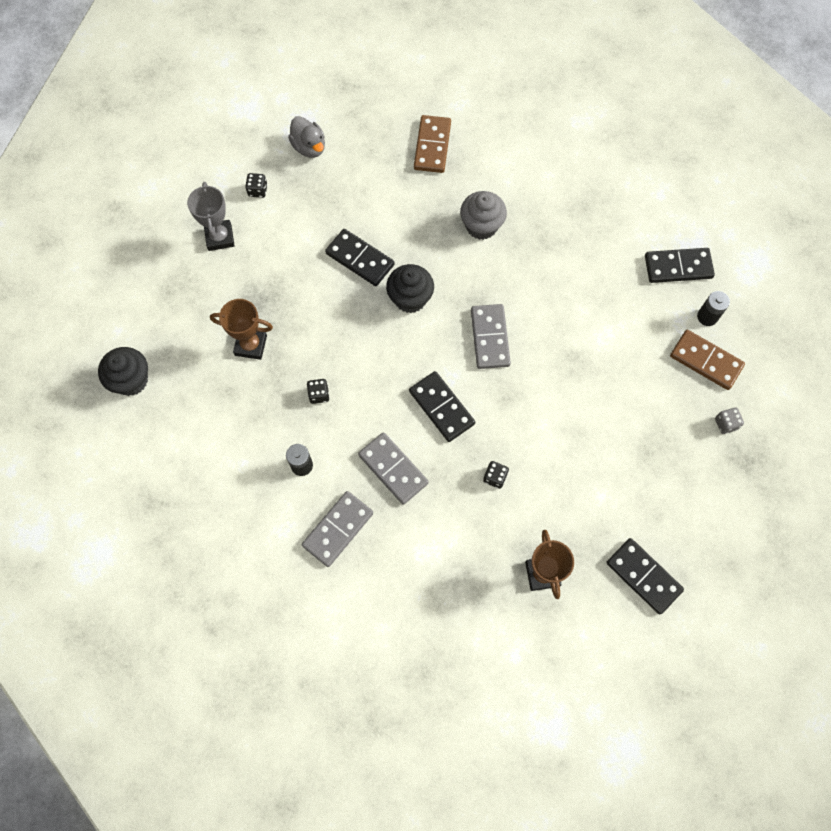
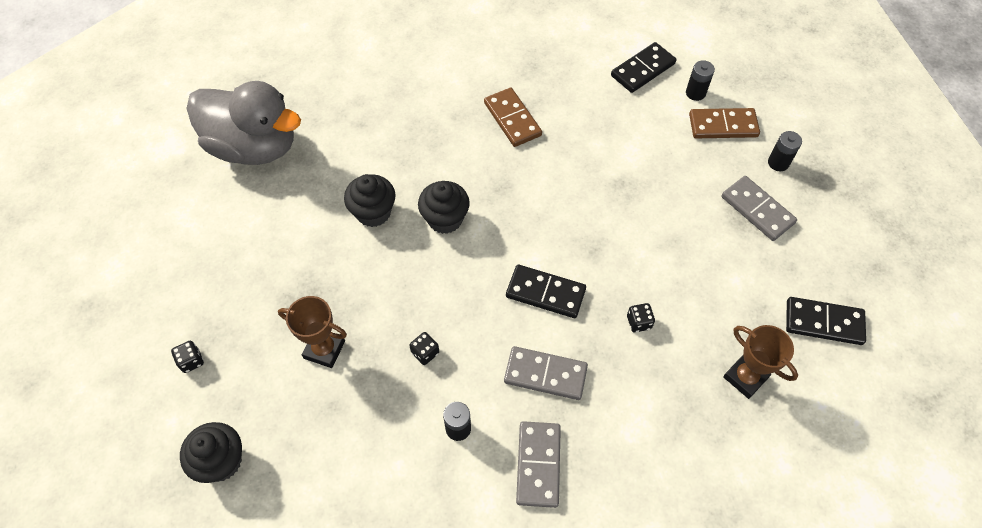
camera: 35 degrees left, 10 degrees down
grey trophy [187,182,235,251] -> none
brown trophy [210,299,273,360] -> brown trophy turned 45 degrees clockwise [278,296,347,368]
black dice [245,173,268,198] -> black dice moved to [171,341,204,373]
grey duck [288,116,325,158] -> grey duck [186,81,301,165], size x2.19
black domino [325,229,395,286] -> black cupcake [344,174,396,227]
brown domino [414,115,451,173] -> brown domino moved to [484,88,542,147]
grey cupcake [460,191,507,240] -> none
grey domino [471,304,511,369] -> grey domino moved to [722,176,797,241]
grey dice [715,408,744,434] -> black battery [768,131,802,172]

